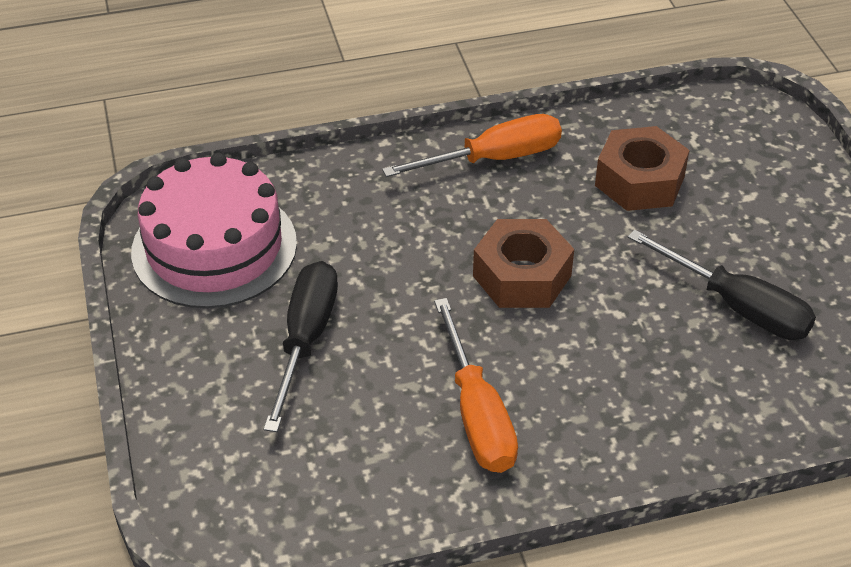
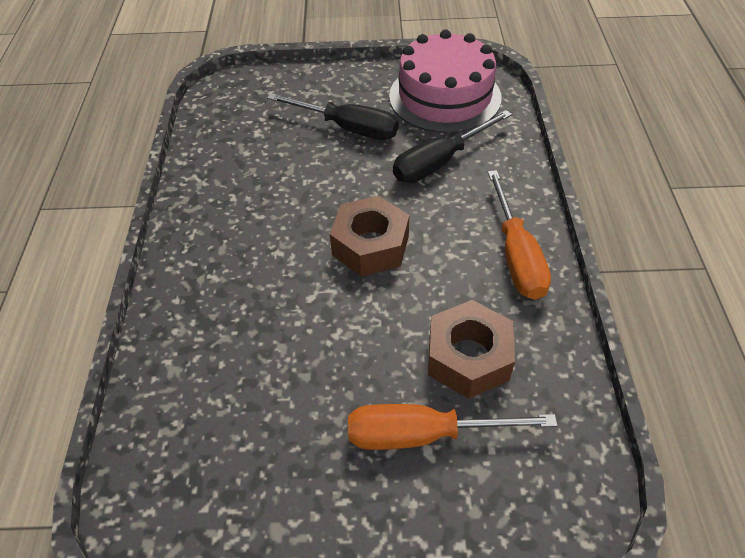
camera: 105 degrees right, 5 degrees up
orange screwdriver [434,298,518,473] -> orange screwdriver moved to [348,404,558,450]
black screwdriver [628,230,816,340] -> black screwdriver moved to [393,110,512,183]

